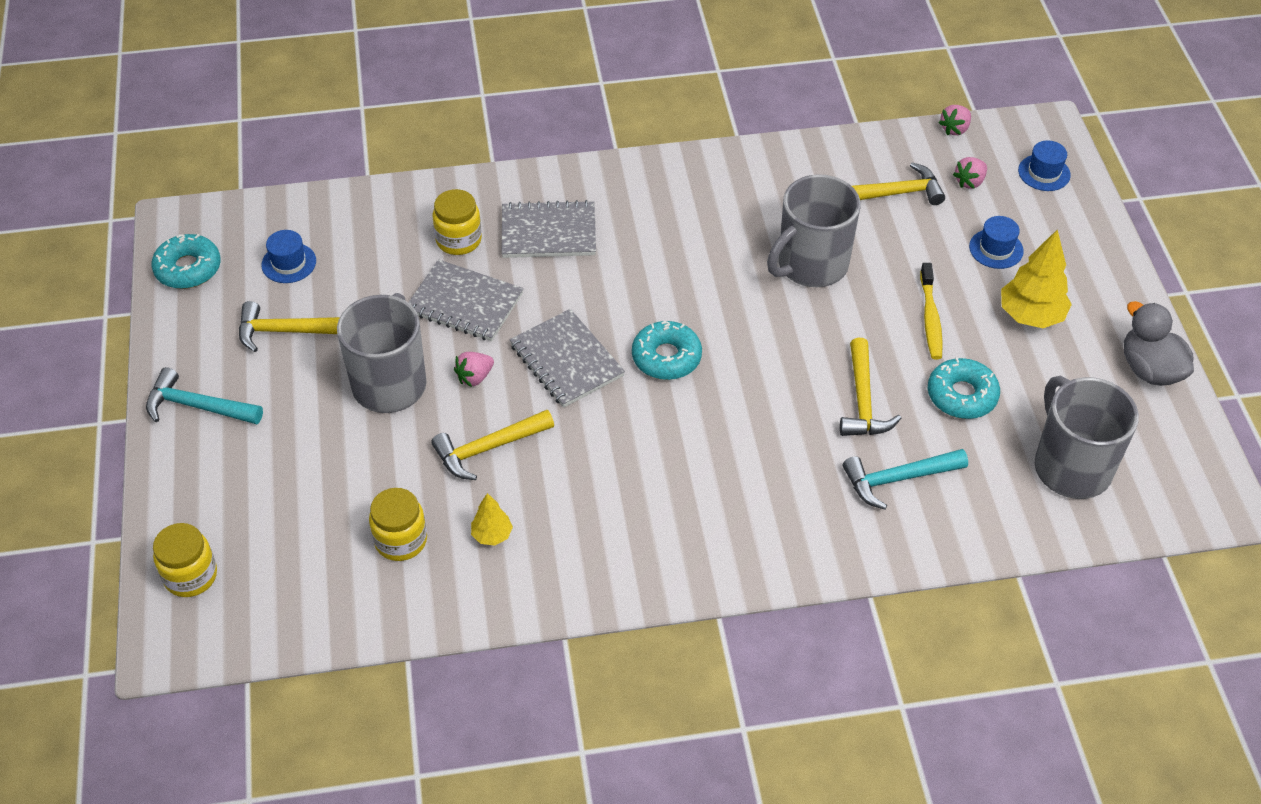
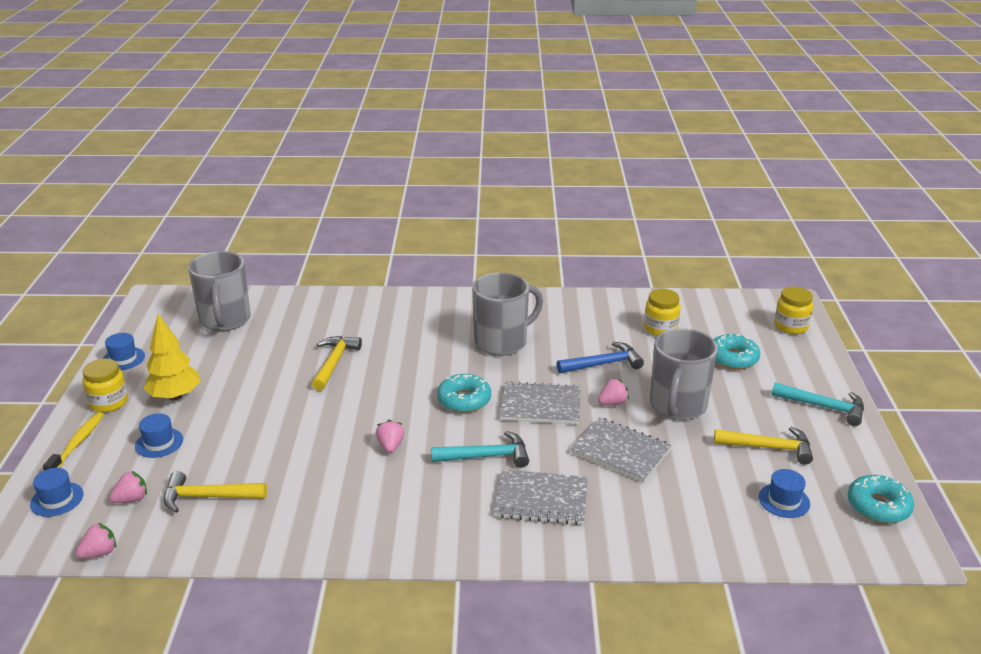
camera: 170 degrees left, 20 degrees down
yellow hammer [431,410,554,480] -> blue hammer [557,342,644,373]
yellow jar [433,189,482,255] -> yellow jar moved to [82,358,128,413]
yellow tree [471,493,513,545] -> none
grey notebook [510,309,625,408] -> grey notebook turned 60 degrees counterclockwise [500,381,580,424]
grey mug [767,174,861,287] -> grey mug moved to [472,273,543,356]
turquoise hammer [843,449,968,510] -> turquoise hammer moved to [431,431,529,468]
yellow toothbrush [920,263,943,359] -> yellow toothbrush moved to [43,412,104,470]
turquoise donut [928,358,1000,419] -> turquoise donut moved to [714,334,760,369]
grey duck [1124,301,1194,386] -> blue hat [103,333,145,370]
none -> pink strawberry [376,420,404,453]

